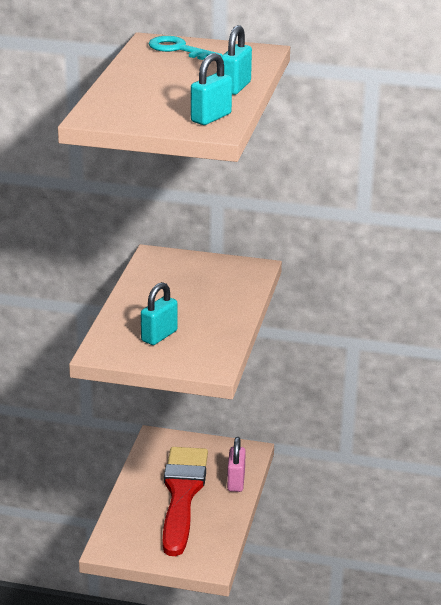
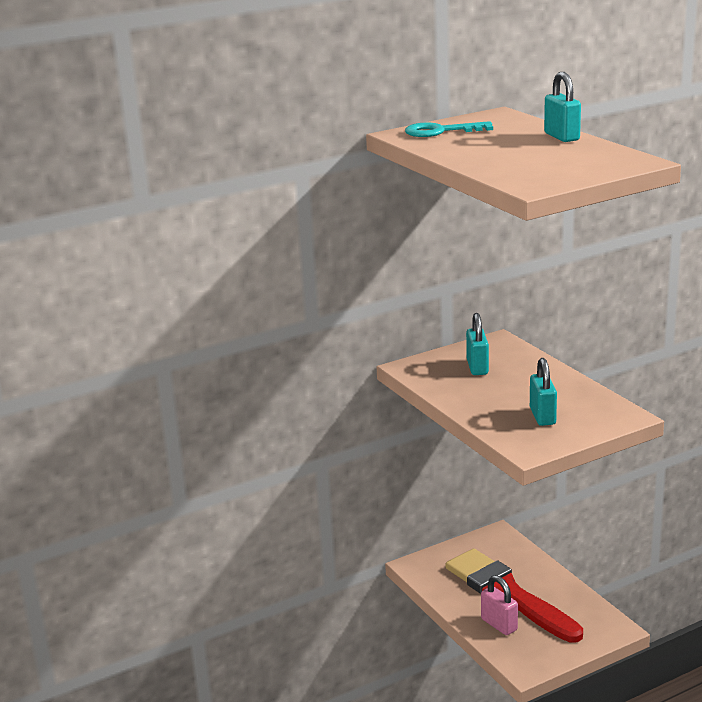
camera: 40 degrees left, 5 degrees down
turquoise padlock [191,53,232,125] -> turquoise padlock moved to [466,313,489,375]
pink padlock [227,437,246,492] -> pink padlock moved to [481,575,518,635]

